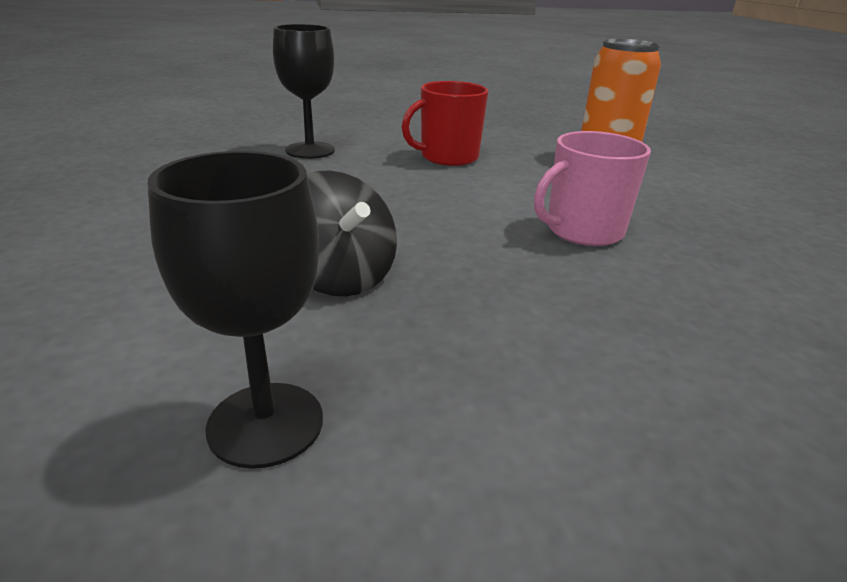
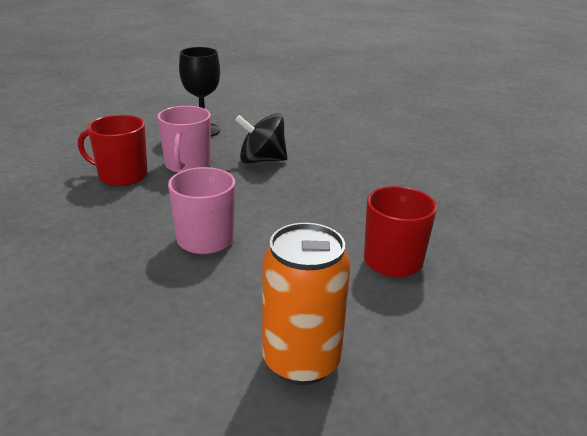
camera: 130 degrees right, 0 degrees up
black goblet [273,24,335,159] -> none
none -> red mug [78,115,148,186]
none -> pink mug [157,106,211,173]

